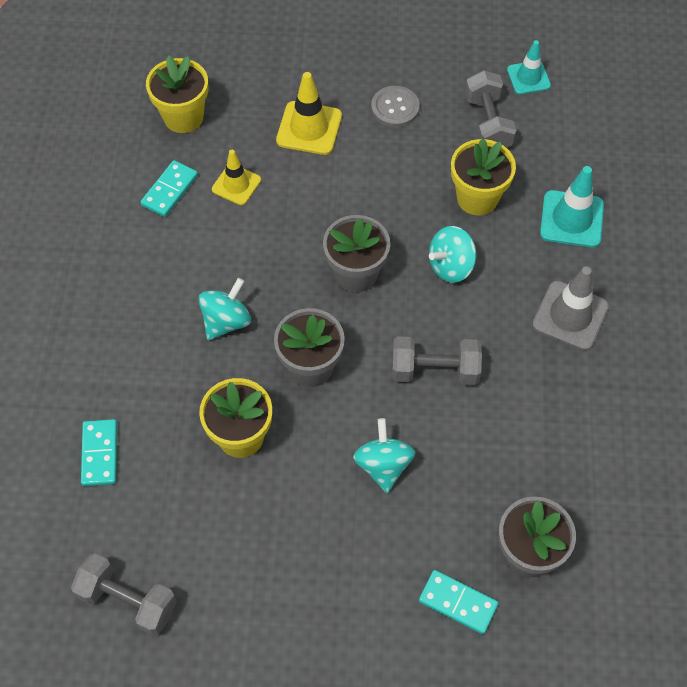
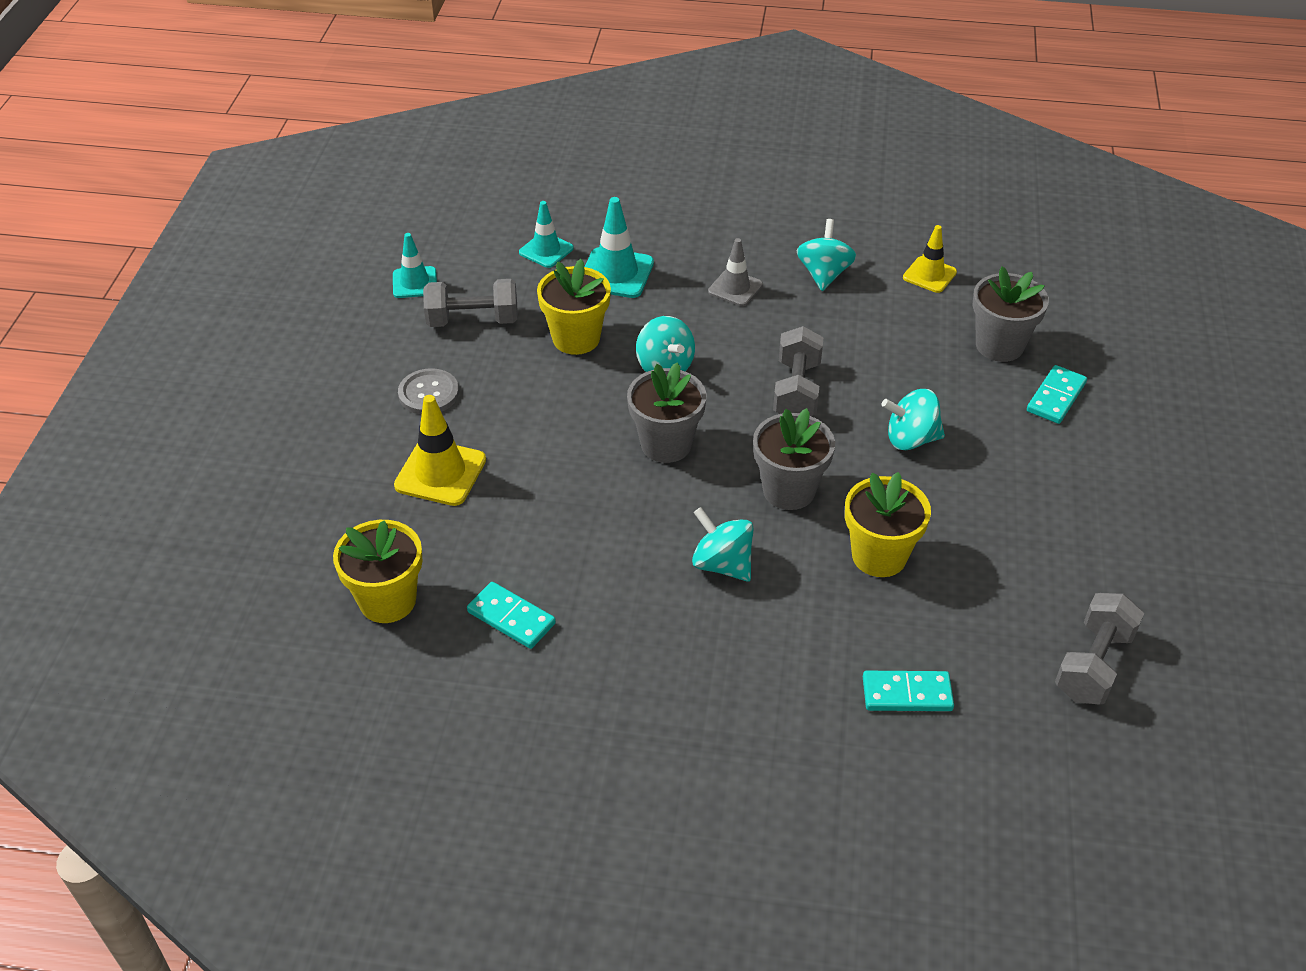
camera: 85 degrees left, 15 degrees down
yellow traffic cone [212,150,261,205] -> yellow traffic cone moved to [903,225,957,293]
grey traffic cone [532,267,609,350] -> grey traffic cone [708,238,763,306], size x0.66
none -> turquoise traffic cone [519,201,574,268]
none -> turquoise spinning top [797,219,856,291]

